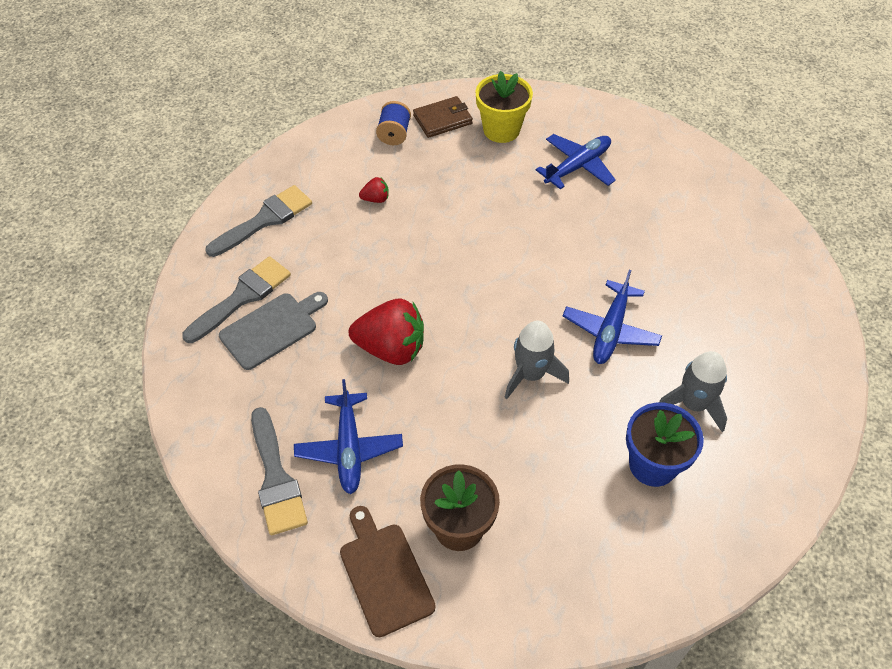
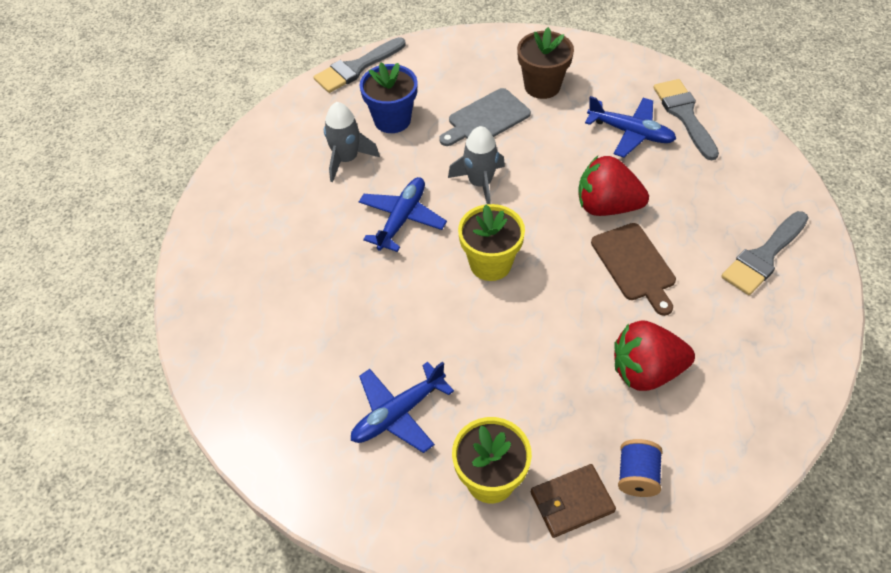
camera: 175 degrees left, 0 degrees up
grey brush [205,185,312,257] -> grey brush moved to [314,37,405,93]
grey cutting board [219,292,328,370] -> grey cutting board moved to [439,88,531,146]
blue plane [294,379,403,494] -> blue plane turned 120 degrees clockwise [585,96,676,158]
brown cutting board [340,506,436,637] -> brown cutting board moved to [591,223,676,316]
red strawberry [359,177,389,203] -> red strawberry [614,321,695,391], size x2.23
none -> yellow flower pot [458,204,525,281]

